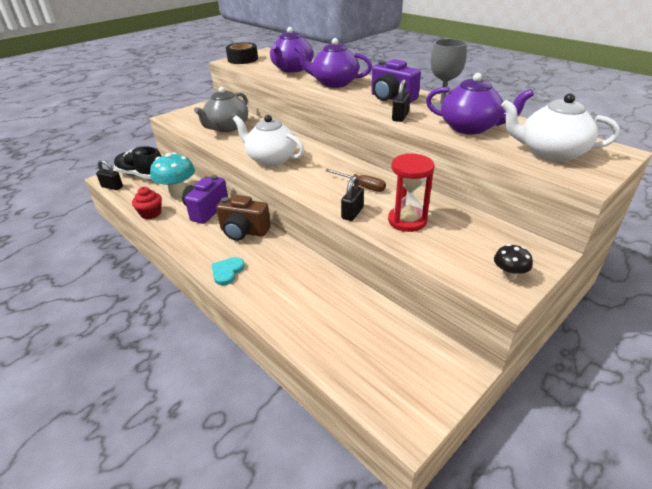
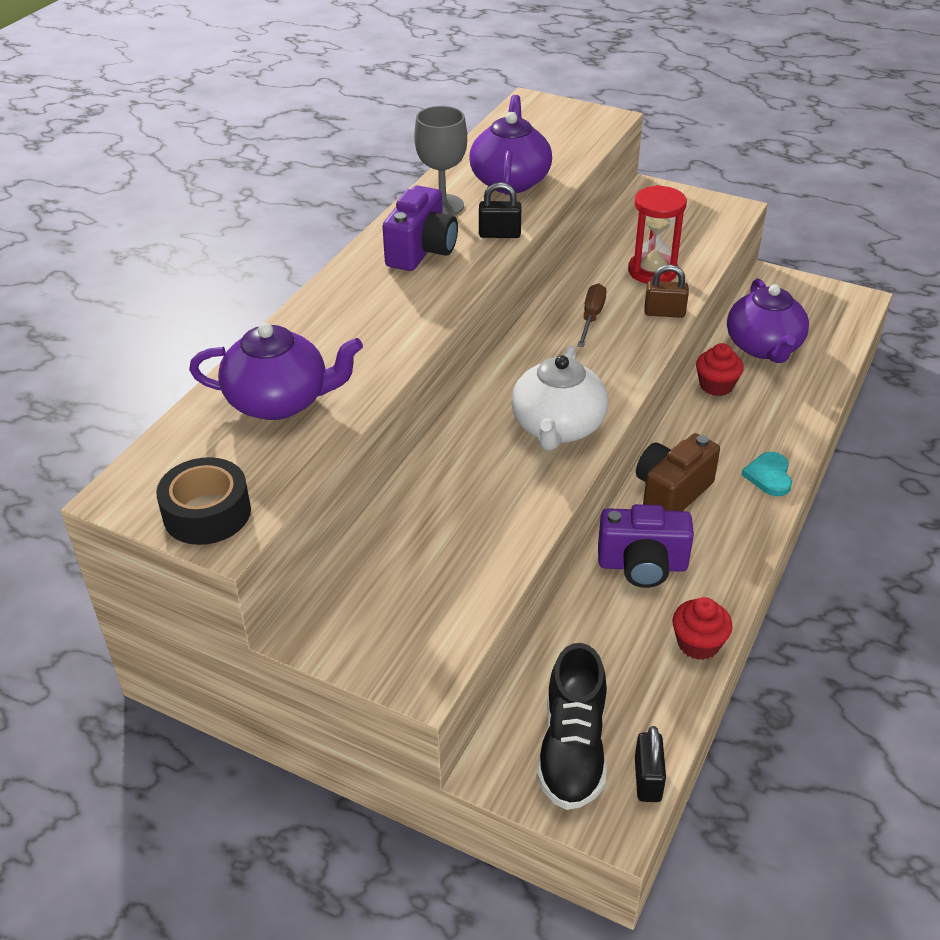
camera: 110 degrees left, 5 degrees up
turquoise mushroom [150,152,195,196] -> none
grey teapot [194,87,248,132] -> none
turquoise heart [211,257,245,285] -> turquoise heart turned 90 degrees clockwise [741,452,792,496]
brown camera [216,195,271,241] -> brown camera turned 135 degrees counterclockwise [636,433,720,511]
purple teapot [295,38,372,88] -> purple teapot moved to [727,279,809,363]
black padlock [341,176,364,221] -> brown padlock [645,264,689,318]
black mushroom [494,244,533,280] -> none
white teapot [501,93,620,162] -> none
none -> red cupcake [696,343,744,396]

